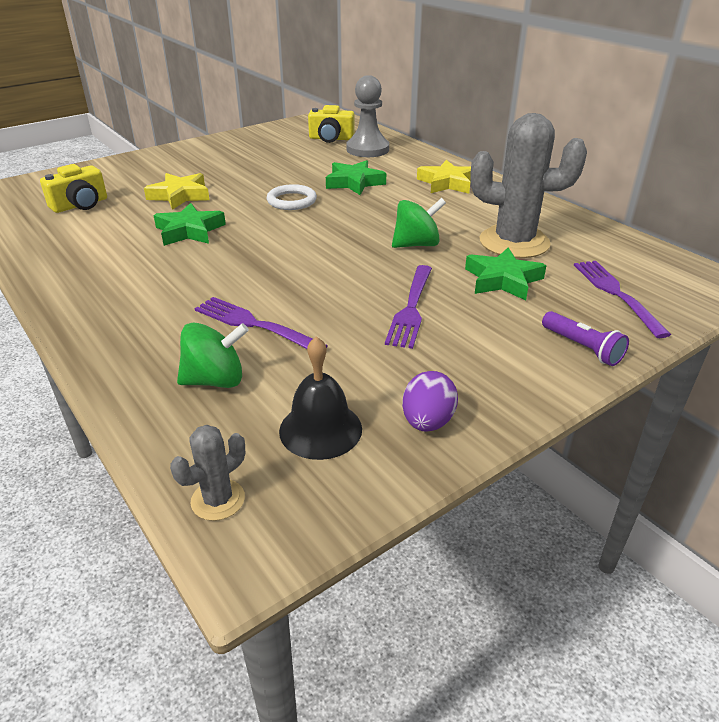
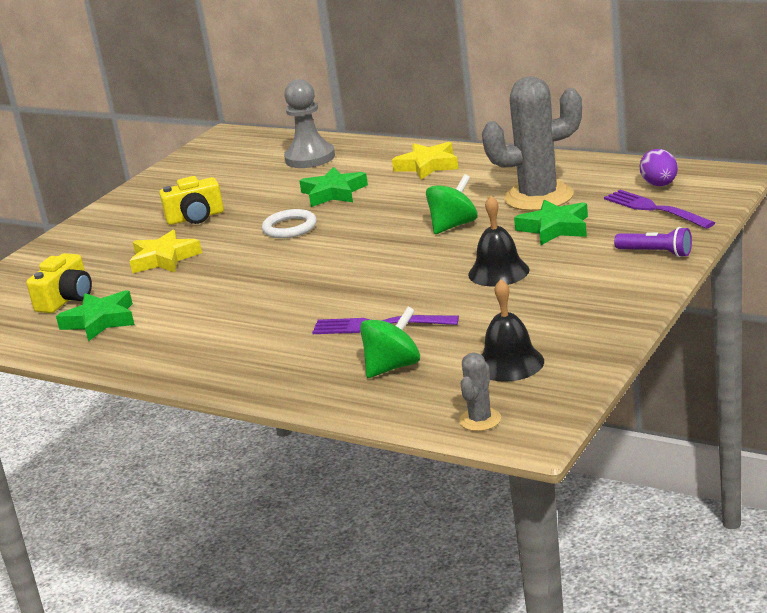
camera: 20 degrees left, 10 degrees down
green star [153,203,226,246] -> green star moved to [56,290,135,341]
yellow camera [308,105,354,143] -> yellow camera moved to [159,176,224,225]
purple fork [385,265,432,349] -> black bell [468,195,529,287]
purple egg [402,371,458,432] -> purple egg moved to [640,149,678,186]

